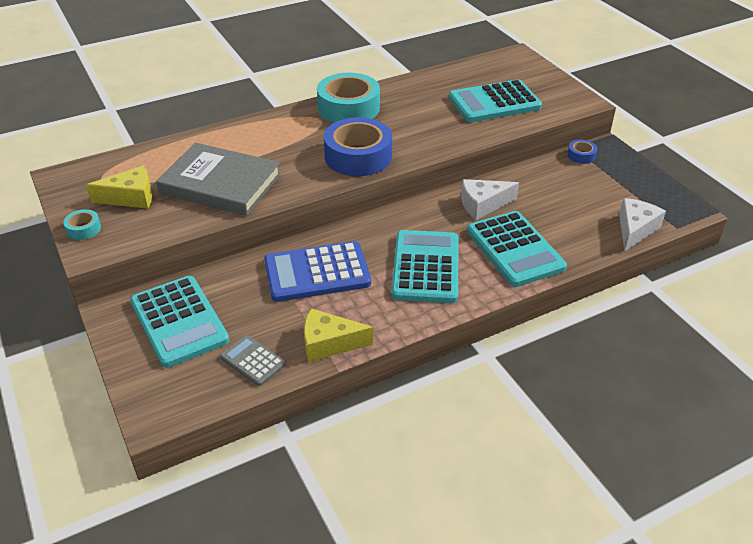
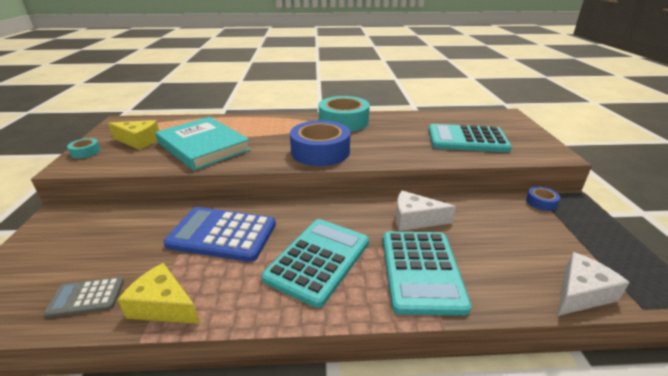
camera: 25 degrees right, 10 degrees down
turquoise calculator [130,276,229,368] -> none
grey book [156,143,281,216] -> turquoise book [155,117,251,171]
grey calculator [220,335,286,386] -> grey calculator turned 75 degrees counterclockwise [44,277,124,318]

